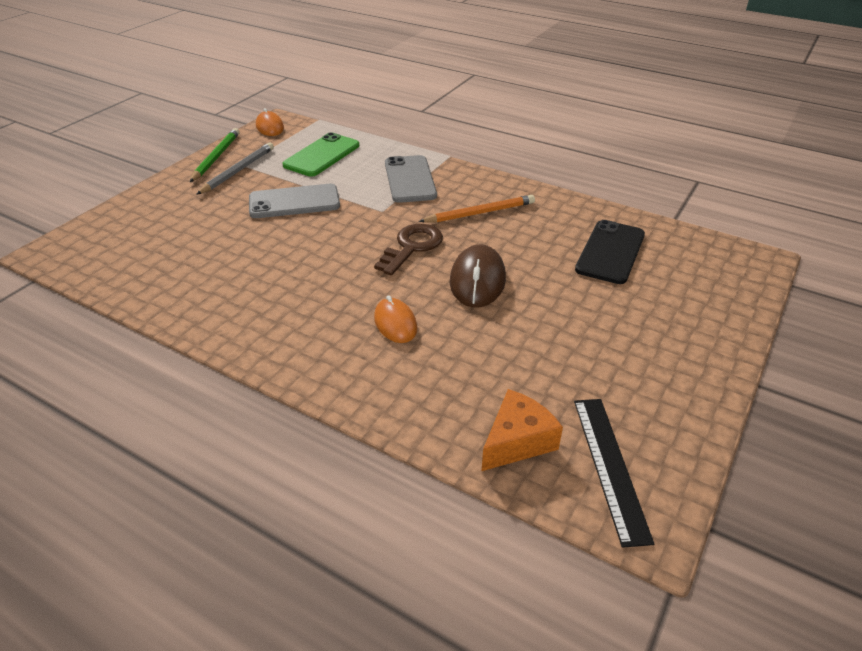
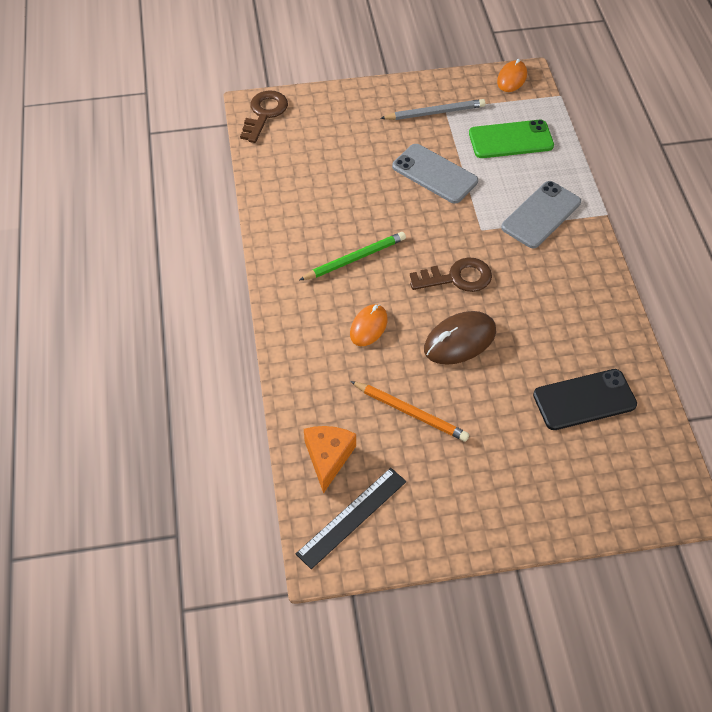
camera: 50 degrees right, 15 degrees up
green pencil [190,128,240,182] -> green pencil moved to [300,232,406,280]
orange pencil [419,195,535,223] -> orange pencil moved to [350,381,469,442]
orange cheese [482,389,563,471] -> orange cheese turned 90 degrees counterclockwise [304,426,356,494]
none -> brown key [240,90,288,143]

